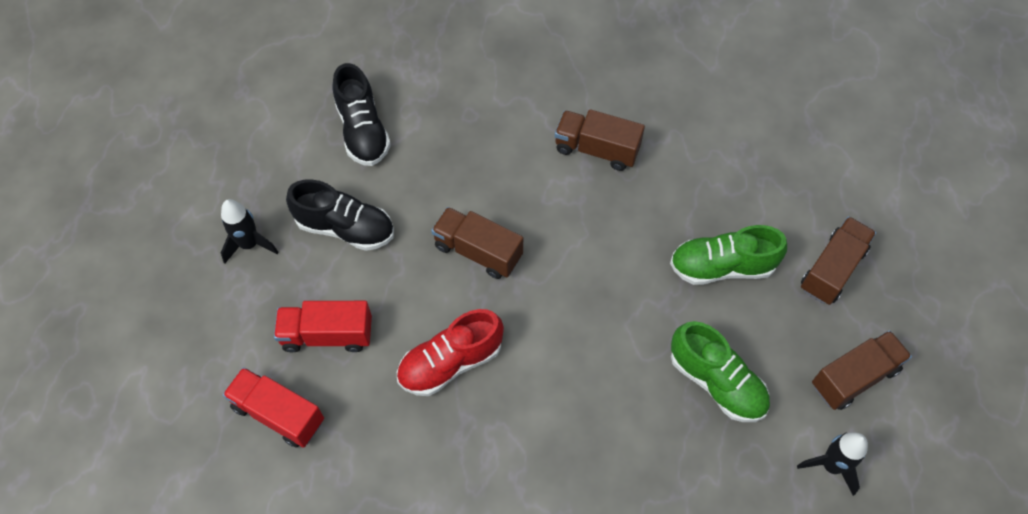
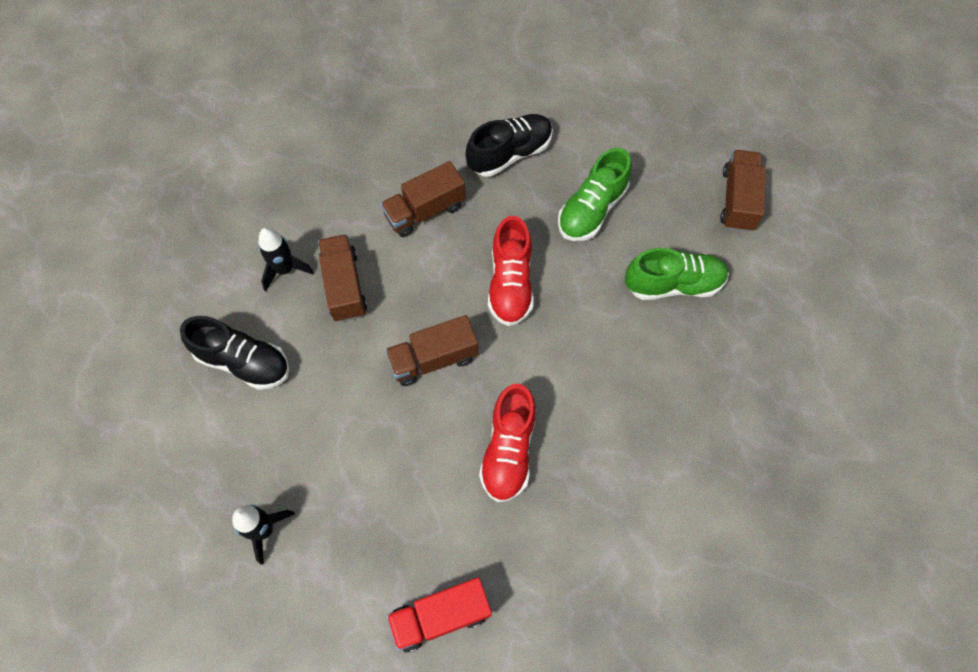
camera: 50 degrees left, 5 degrees up
red truck [274,301,372,352] -> none
black shoe [286,179,394,251] -> black shoe moved to [466,114,553,177]
black rocket [797,433,868,496] -> black rocket moved to [258,228,314,291]
brown truck [801,216,876,305] -> brown truck moved to [318,234,367,322]
none -> red shoe [488,216,534,326]

